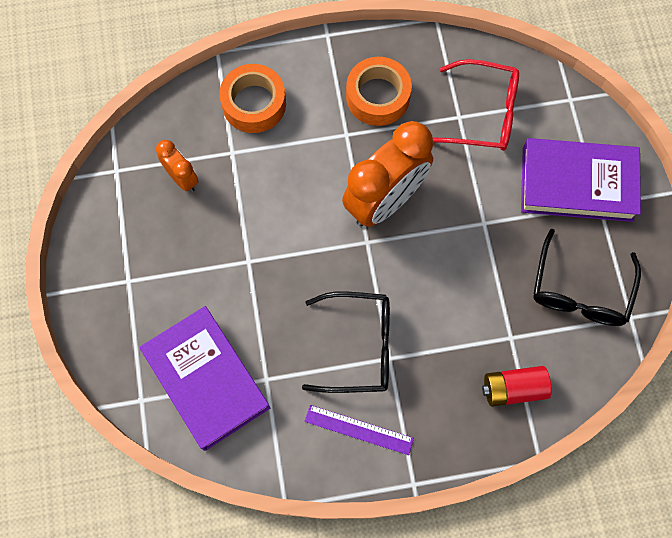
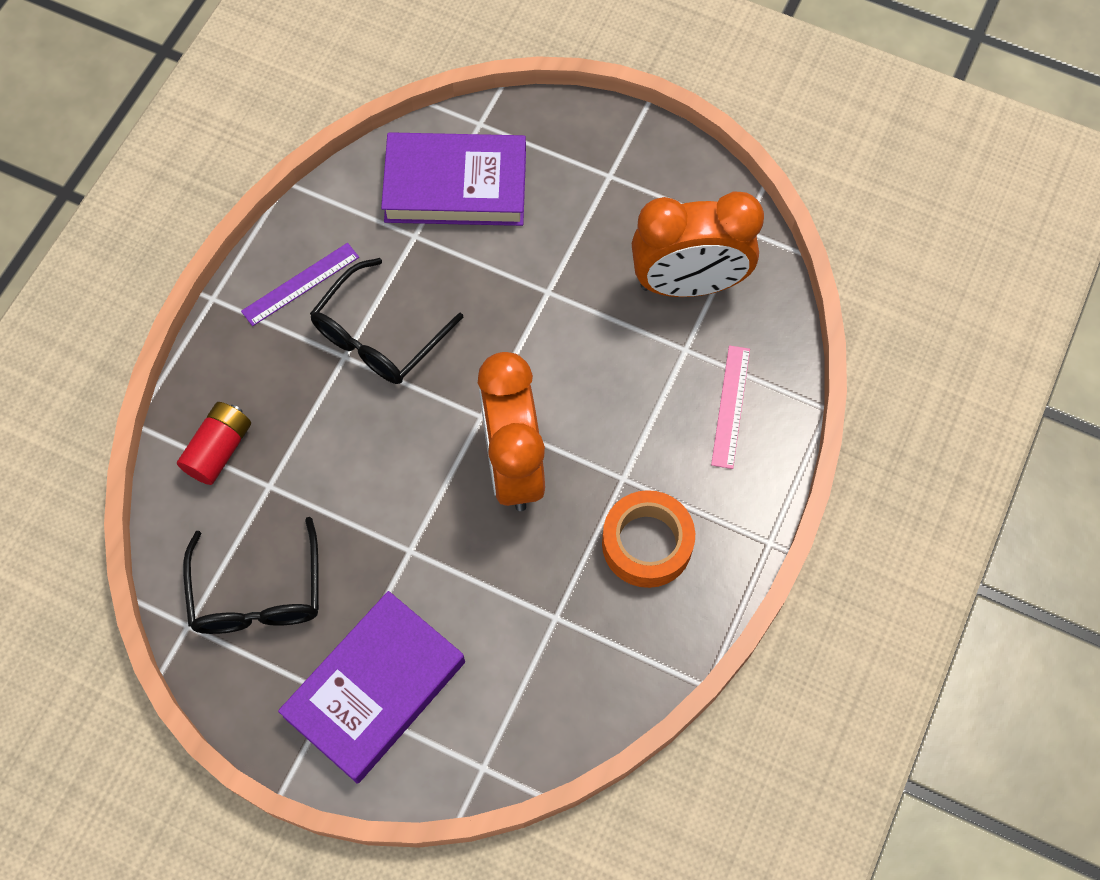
camera: 125 degrees right, 5 degrees down
orange clock [156,140,199,192] -> orange clock [632,191,764,297], size x2.02
orange tape [219,64,286,133] -> pink ruler [711,345,750,469]
red glasses [433,59,519,151] -> none
black glasses [533,229,641,326] -> black glasses turned 150 degrees counterclockwise [183,517,319,634]

